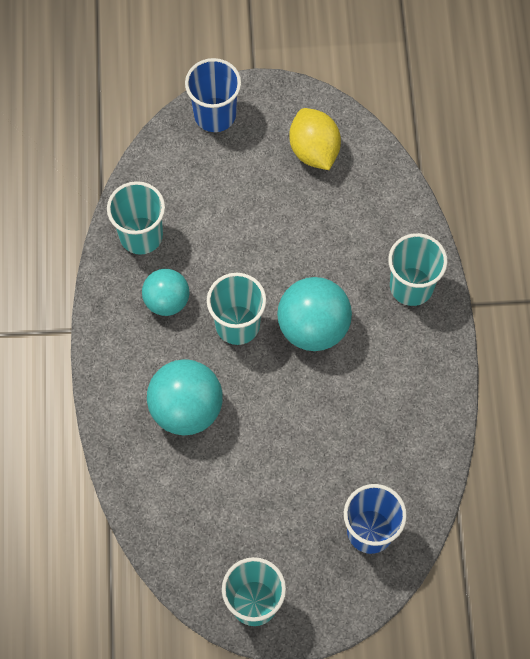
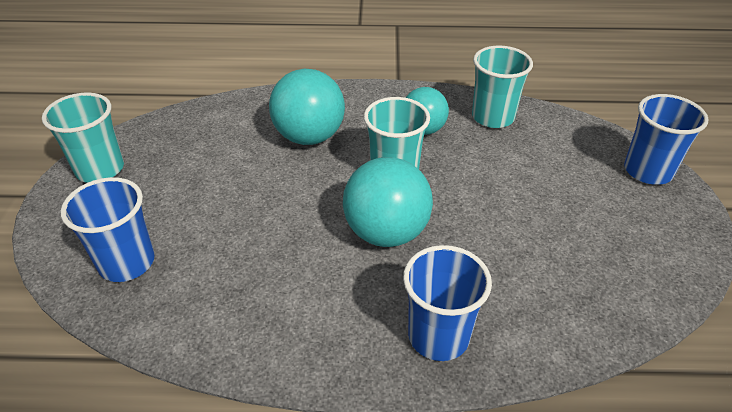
camera: 95 degrees right, 25 degrees down
yellow lemon [289,108,341,170] -> none
turquoise cup [388,233,448,306] -> blue cup [403,245,492,361]

